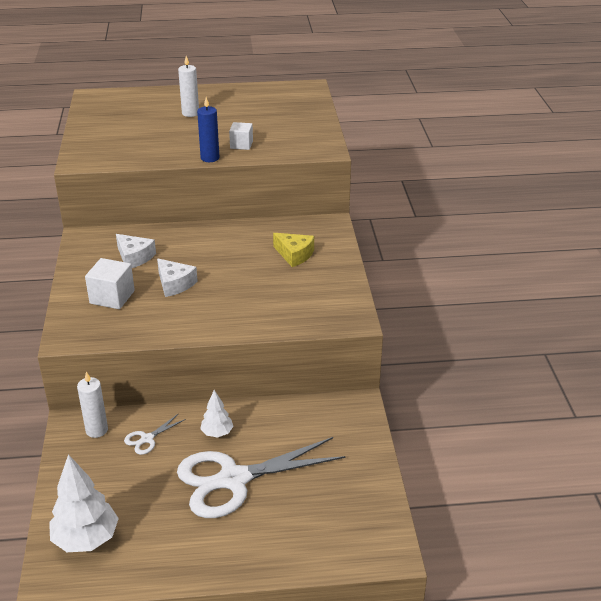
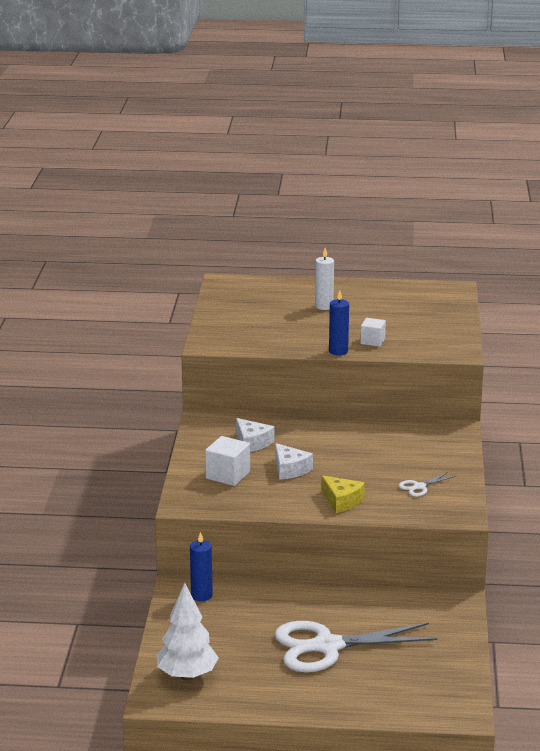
camera: 10 degrees right, 10 degrees down
white candle [77,372,108,438] -> blue candle [190,532,213,601]
white scissors [124,413,186,455] -> white scissors moved to [399,472,455,497]
white tree [200,390,233,438] -> none
yellow cheese [273,233,314,267] -> yellow cheese moved to [321,475,365,513]

